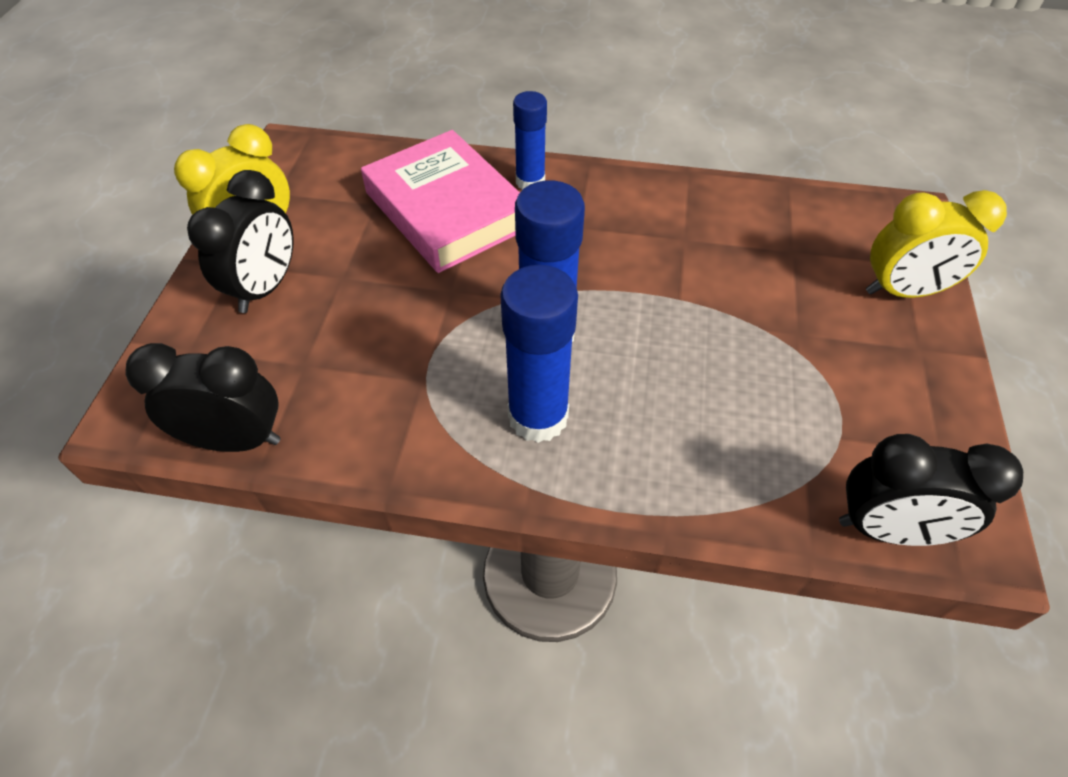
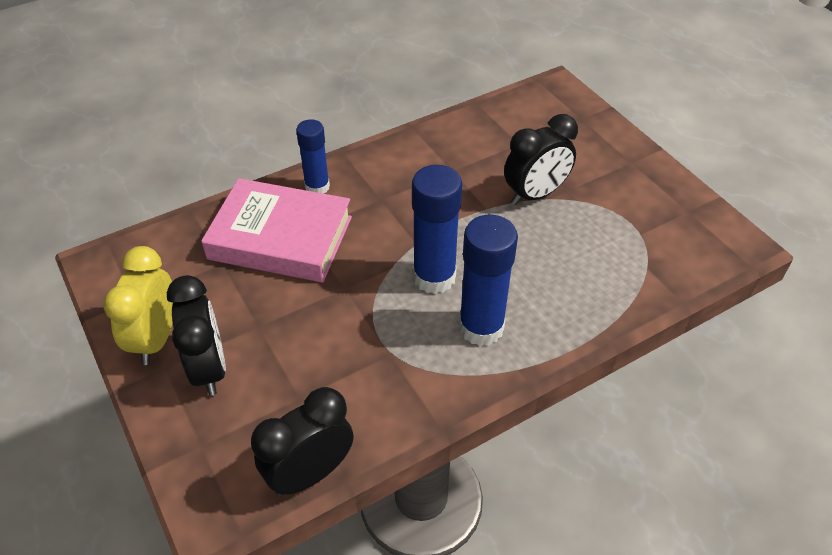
camera: 40 degrees left, 5 degrees down
black clock [839,434,1023,546] -> black clock moved to [504,114,578,205]
yellow clock [866,190,1007,298] -> none

